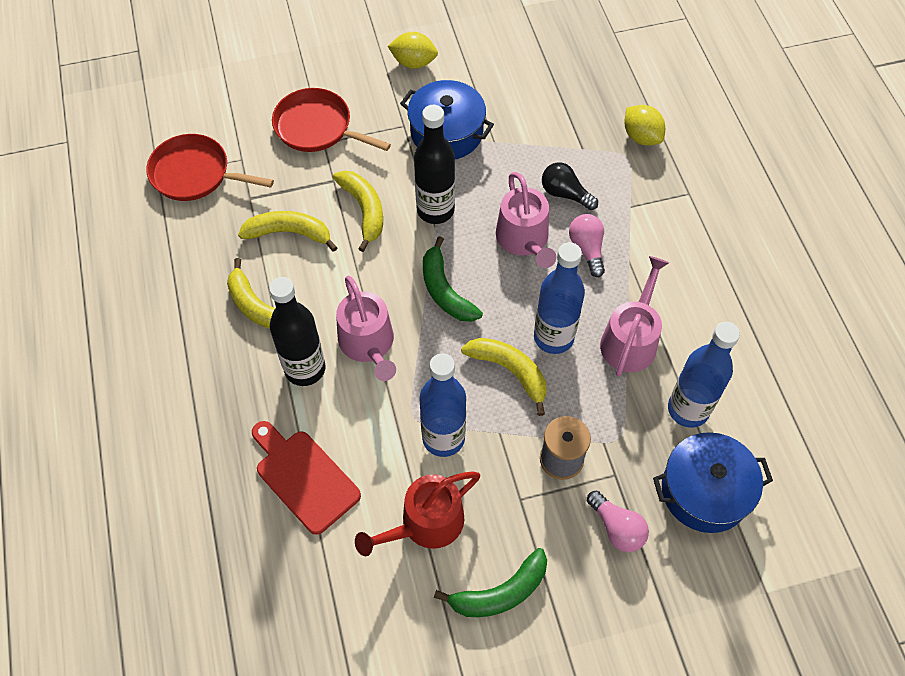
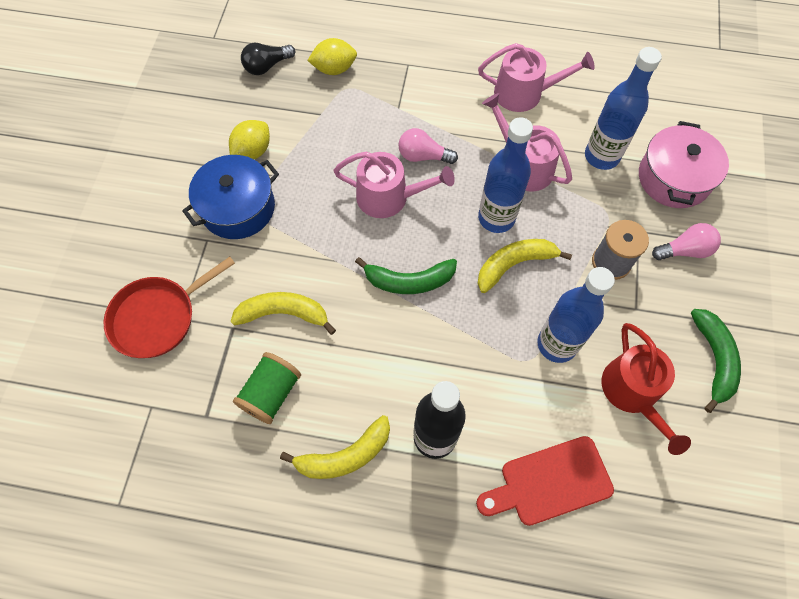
camera: 65 degrees left, 5 degrees up
red pan [146,134,274,201] -> none
yellow banana [238,211,338,252] -> green spool [233,352,301,424]
pink watering can [336,276,396,381] -> pink watering can moved to [478,43,595,112]
yellow lemon [388,32,438,69] -> yellow lemon moved to [229,120,270,159]
black bottle [414,105,455,224] -> none
black light bulb [542,162,598,210] -> black light bulb moved to [241,43,295,75]
blue pot [653,432,773,533] -> pink pot [639,121,729,208]

